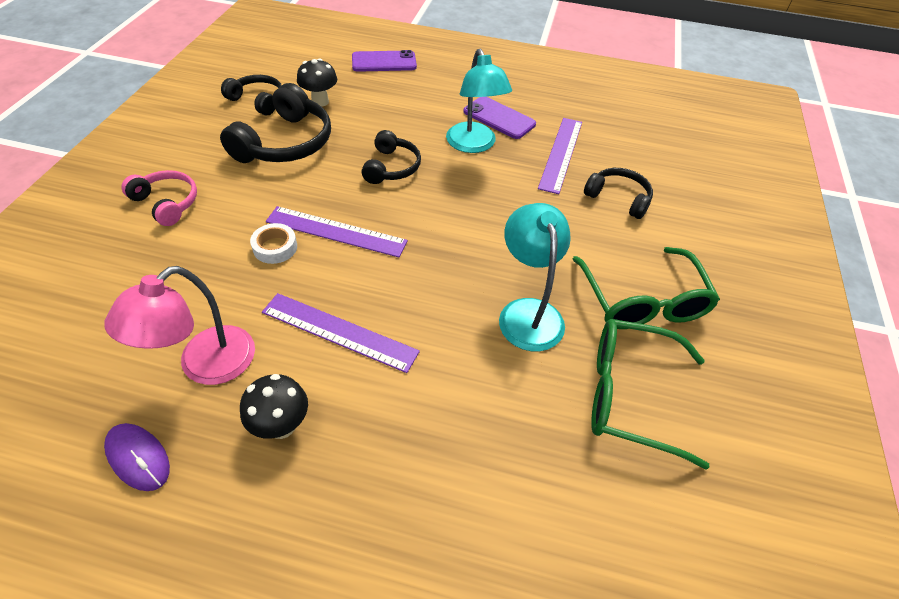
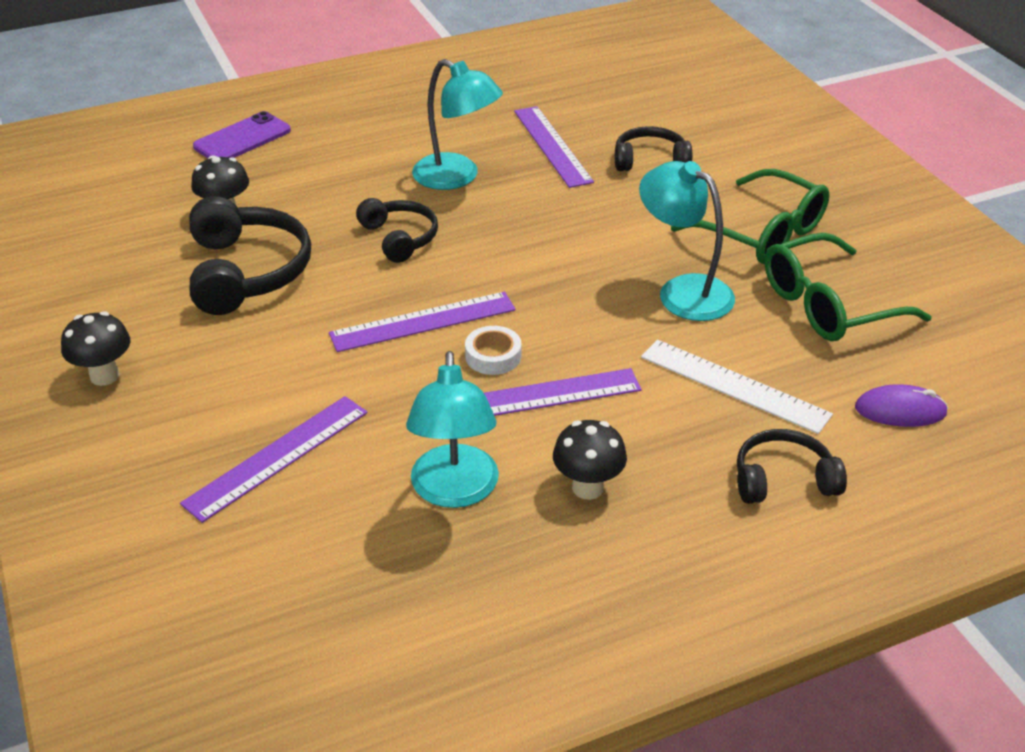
camera: 35 degrees left, 10 degrees down
pink lamp [104,266,255,385] -> turquoise lamp [406,351,499,508]
purple mouse [104,423,170,491] -> purple mouse moved to [855,384,948,427]
pink headphones [121,170,197,226] -> none
black headphones [221,75,282,116] -> black headphones moved to [737,429,847,504]
white tape [250,223,297,264] -> white tape moved to [465,326,521,375]
purple phone [464,97,536,139] -> none
none -> black mushroom [61,311,130,386]
none -> purple ruler [180,396,367,523]
none -> white ruler [641,340,833,434]

